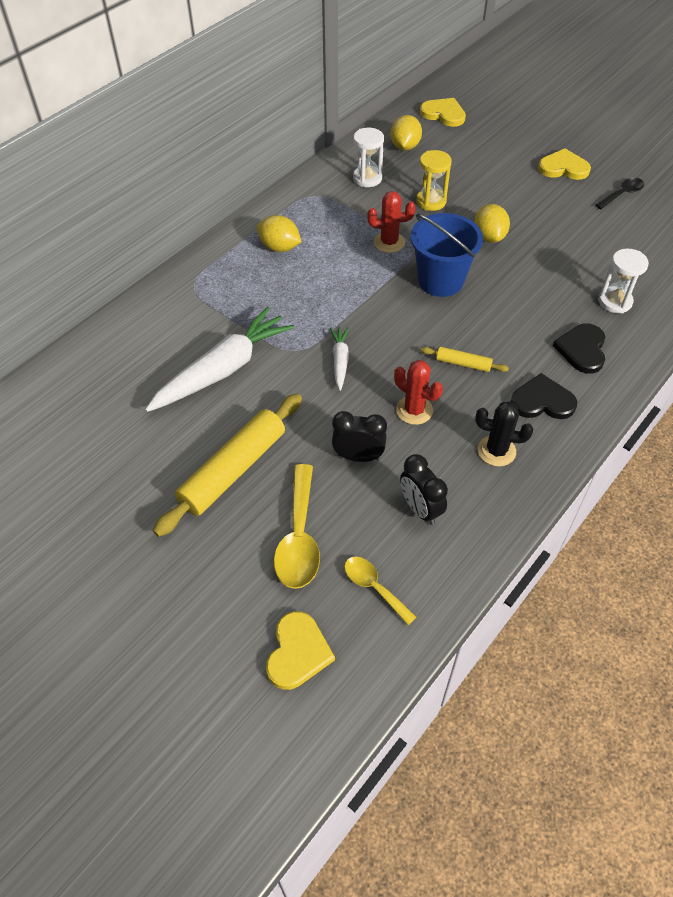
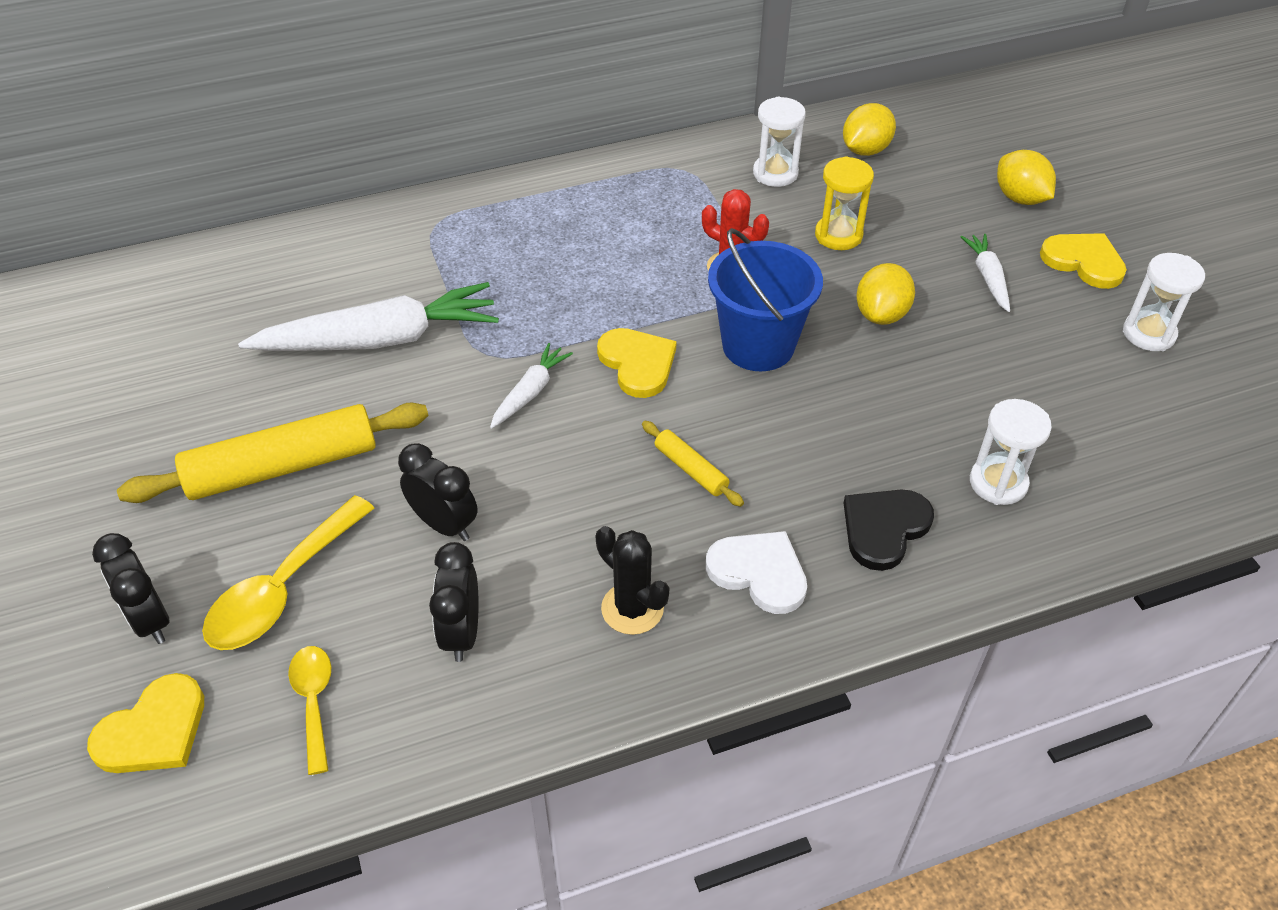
camera: 30 degrees right, 5 degrees down
yellow lemon [257,215,302,252] -> yellow lemon moved to [997,150,1056,205]
red cactus [394,360,443,425] -> none
yellow heart [420,98,466,127] -> yellow heart moved to [597,328,677,398]
black heart [511,373,577,419] -> white heart [706,531,807,614]
black spoon [595,178,644,209] -> white hourglass [1123,253,1205,351]
none -> black clock [92,533,170,644]
none -> white carrot [961,234,1010,312]

